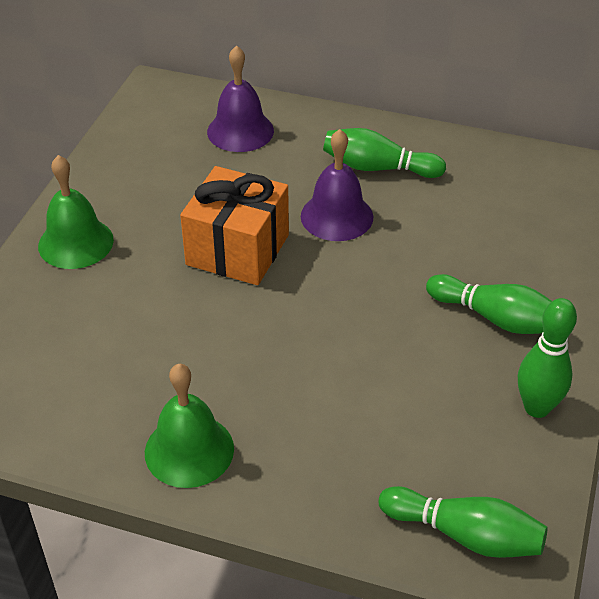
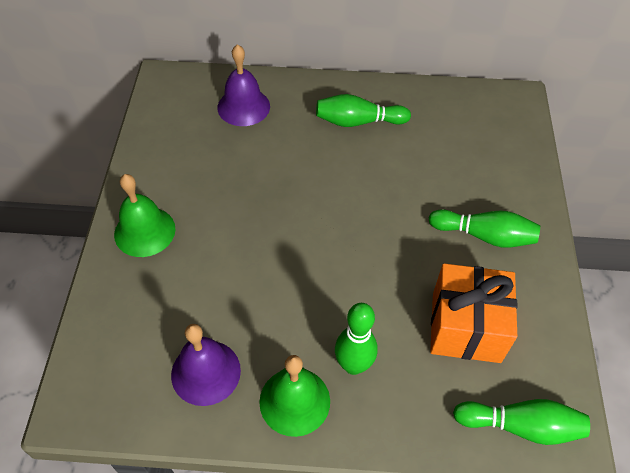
camera: 15 degrees left, 10 degrees up
orange gift [180,166,289,285] -> orange gift moved to [430,263,518,363]
purple bell [301,129,373,241] -> purple bell moved to [171,324,241,406]
green bowling pin [518,298,577,418] -> green bowling pin moved to [335,303,377,375]

